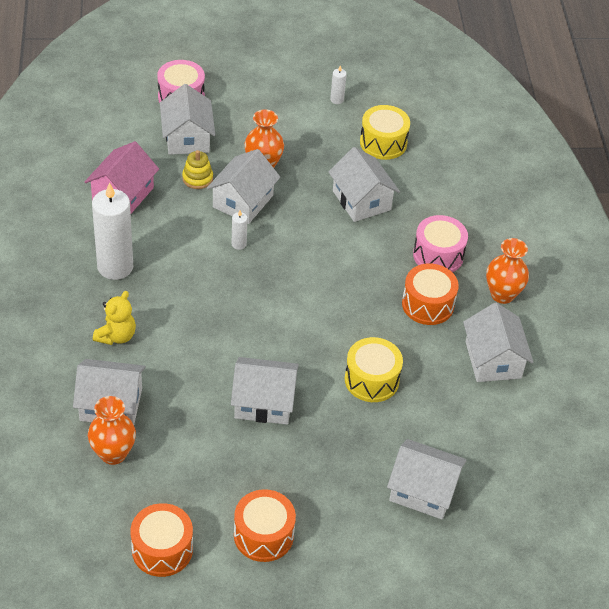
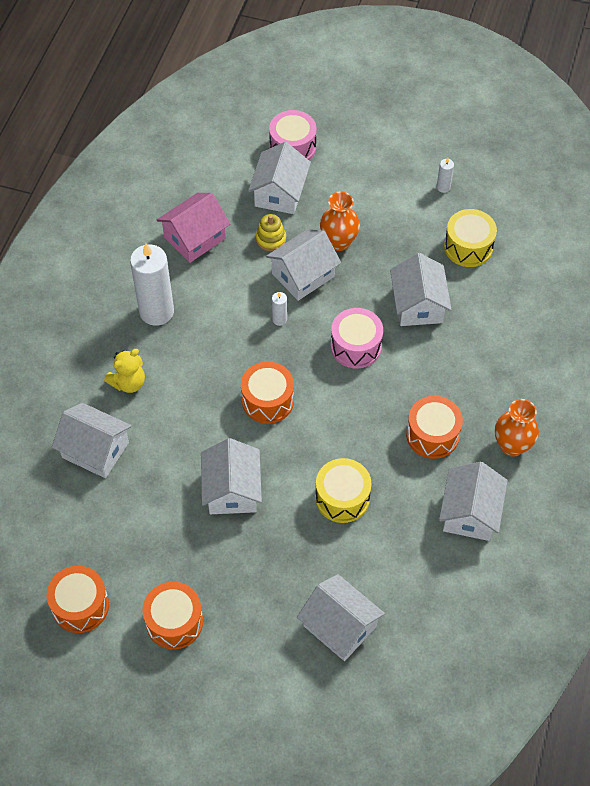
camera: 25 degrees right, 10 degrees up
orange vase [88,396,136,465] -> none
white house [231,357,299,425] -> white house turned 60 degrees clockwise [201,438,262,514]
pink drum [413,215,468,272] -> pink drum moved to [331,308,383,368]
none -> orange drum [241,362,294,424]

